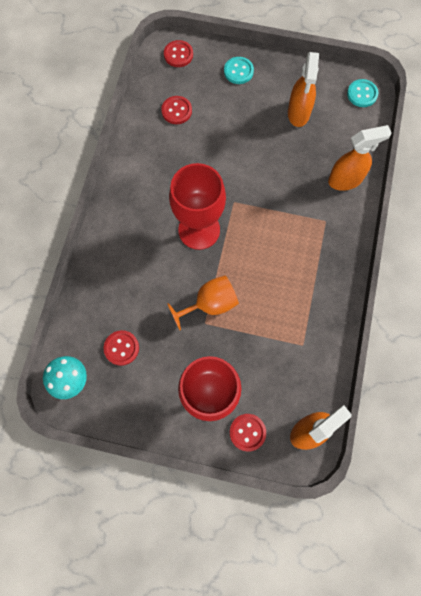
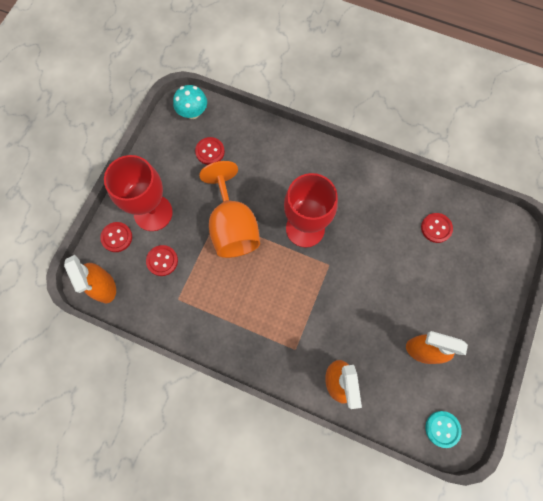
camera: 100 degrees right, 0 degrees up
red button [164,40,193,67] -> red button moved to [146,245,178,276]
orange goblet [167,276,239,330] -> orange goblet [199,161,260,258], size x1.50
turquoise button [224,57,254,84] -> none

